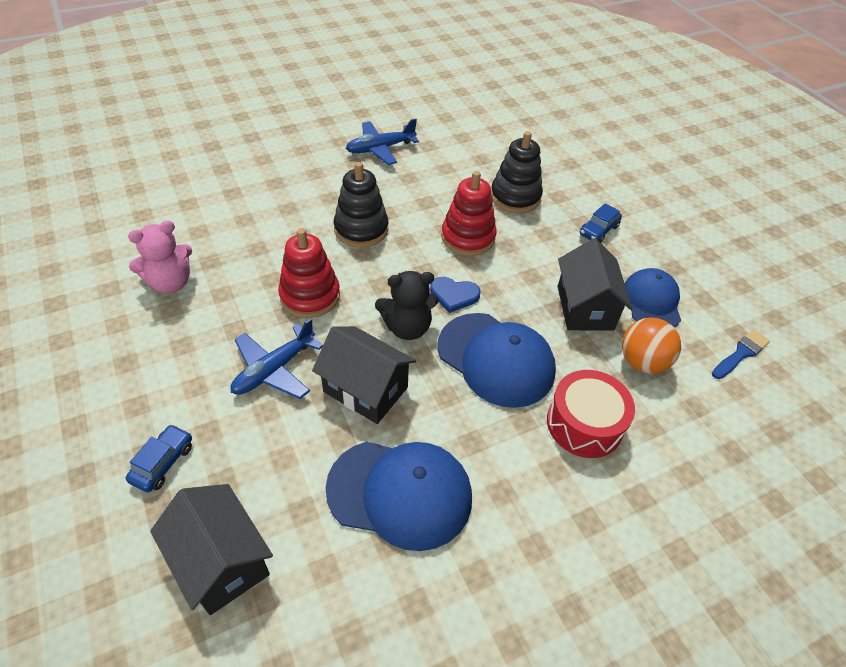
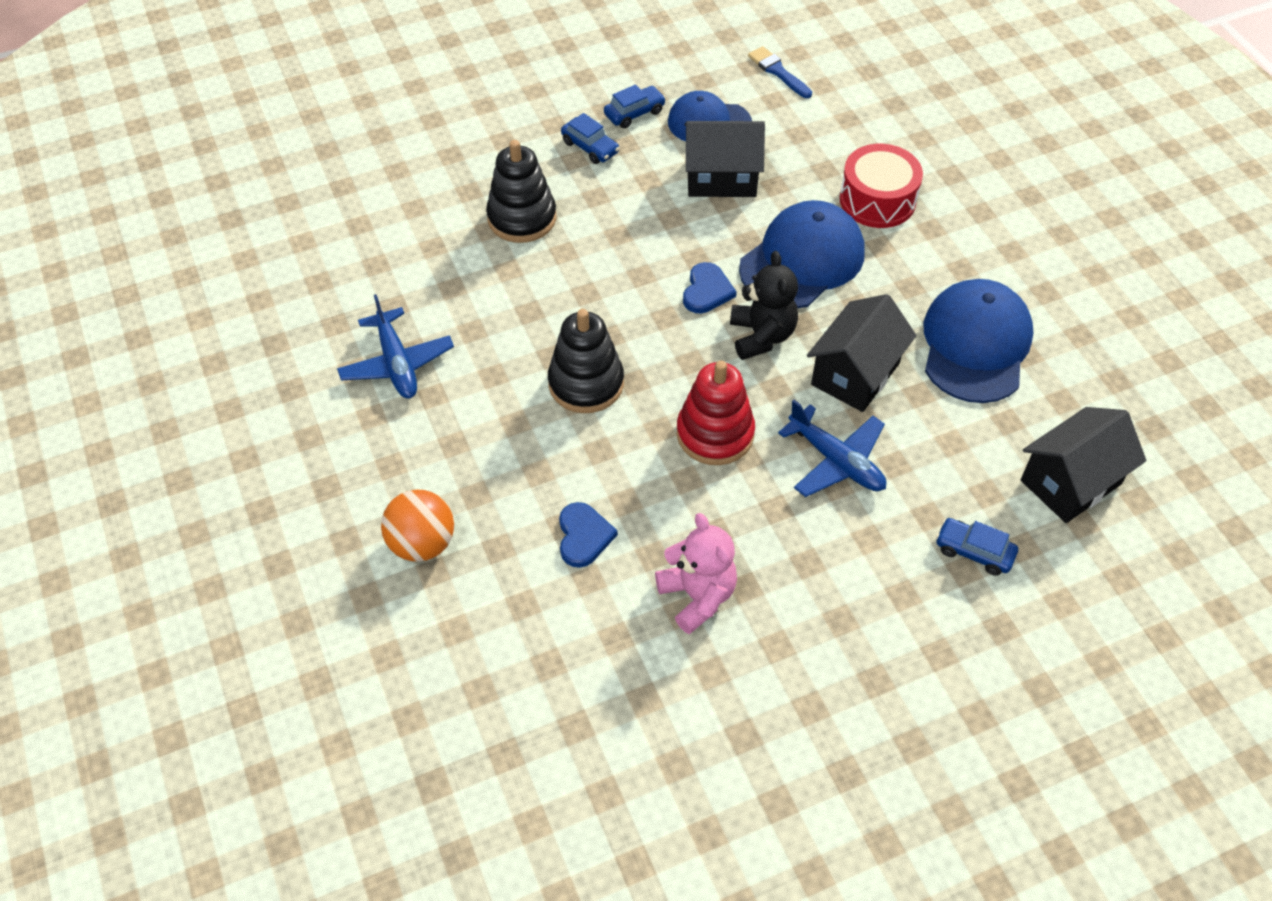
camera: 85 degrees left, 5 degrees up
red stacking toy [441,171,497,256] -> none
orange ball [622,318,681,374] -> orange ball moved to [381,489,454,562]
none -> blue heart [559,502,618,568]
none -> blue car [604,85,666,128]

